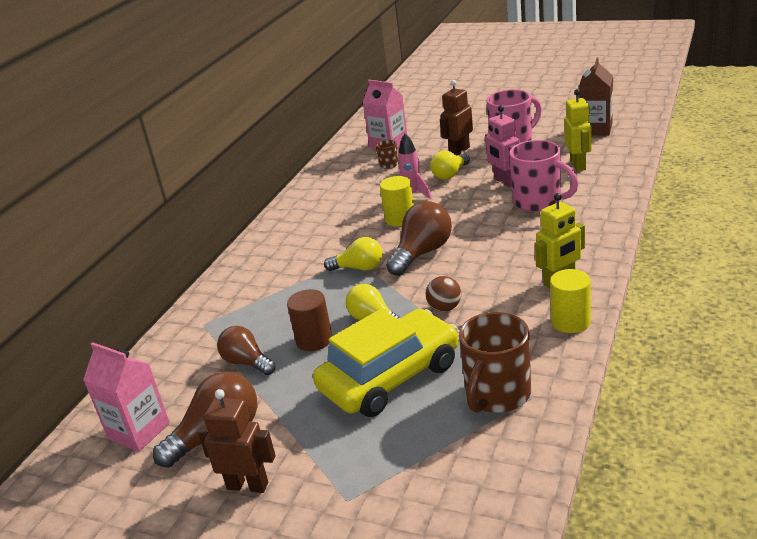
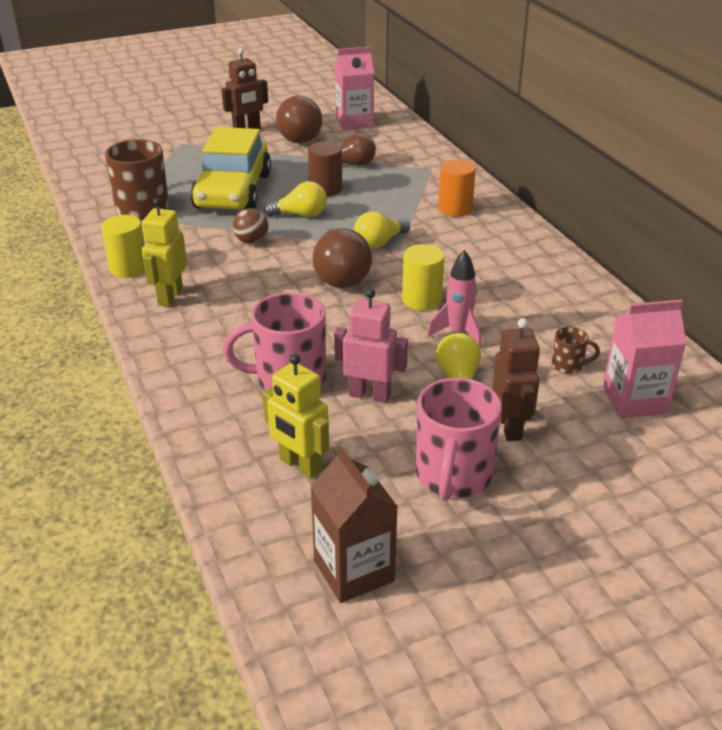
camera: 130 degrees right, 5 degrees up
none -> orange cylinder [438,159,476,217]

